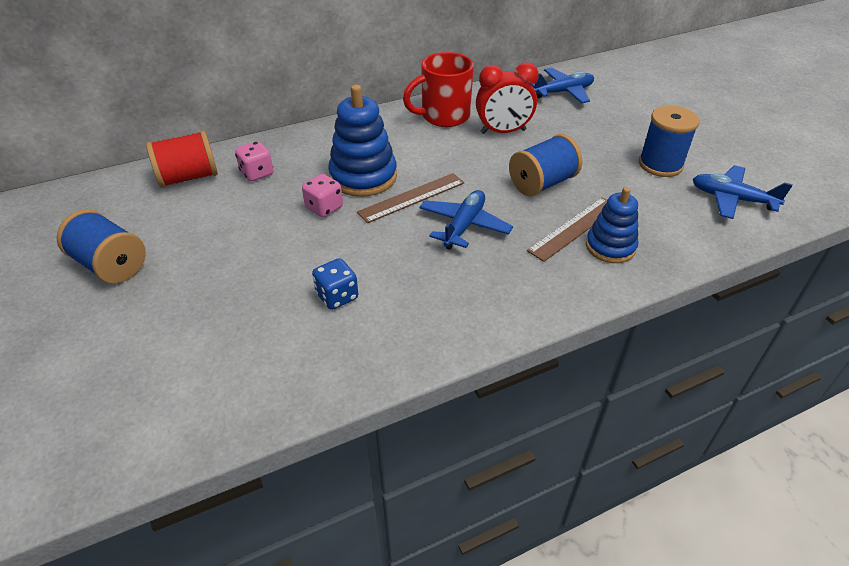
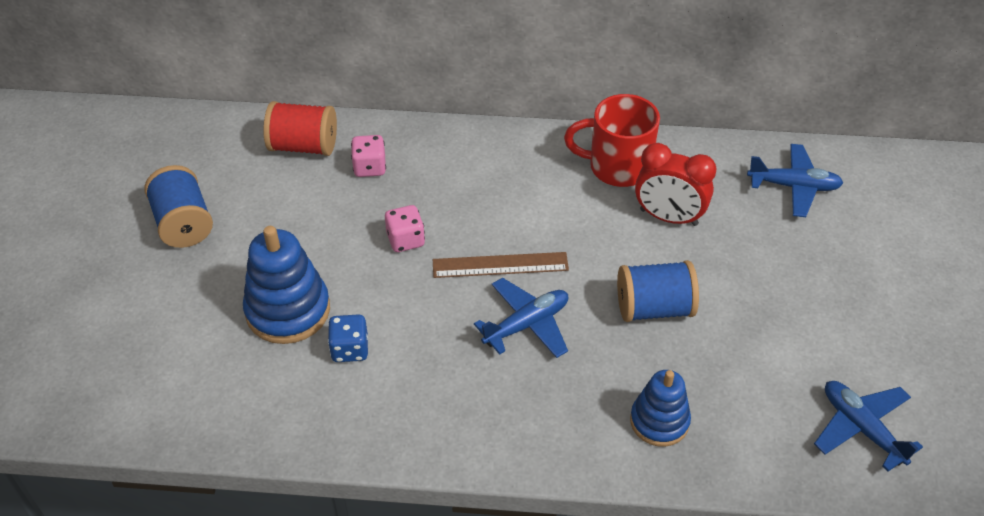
camera: 30 degrees right, 5 degrees up
blue stacking toy [328,85,397,197] -> blue stacking toy moved to [243,226,330,344]
brown ruler [527,197,607,262] -> none
blue spool [639,106,700,177] -> none

